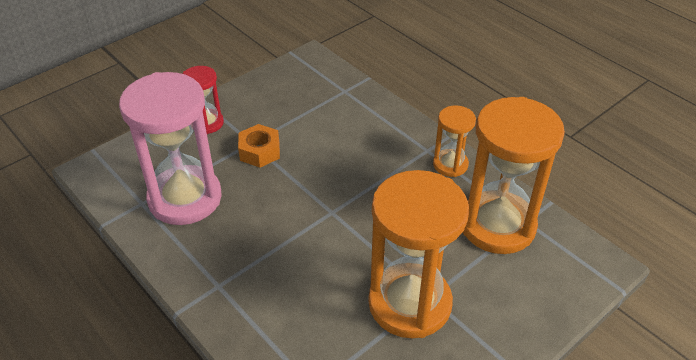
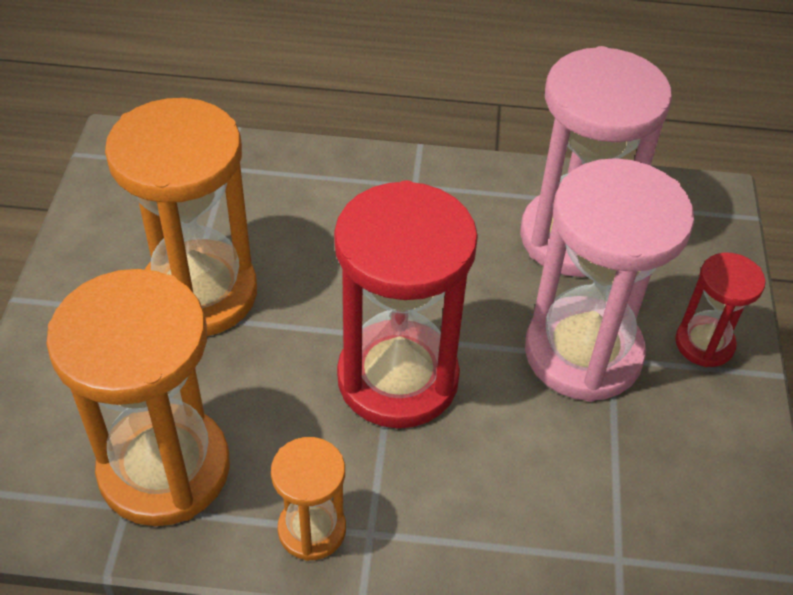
camera: 135 degrees right, 5 degrees up
orange nut [238,124,280,168] -> pink hourglass [525,158,694,402]
none -> red hourglass [334,180,478,428]

